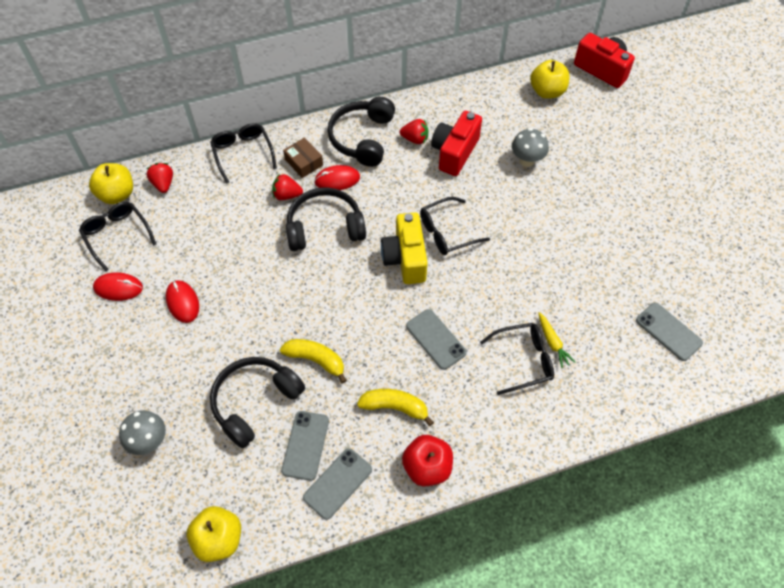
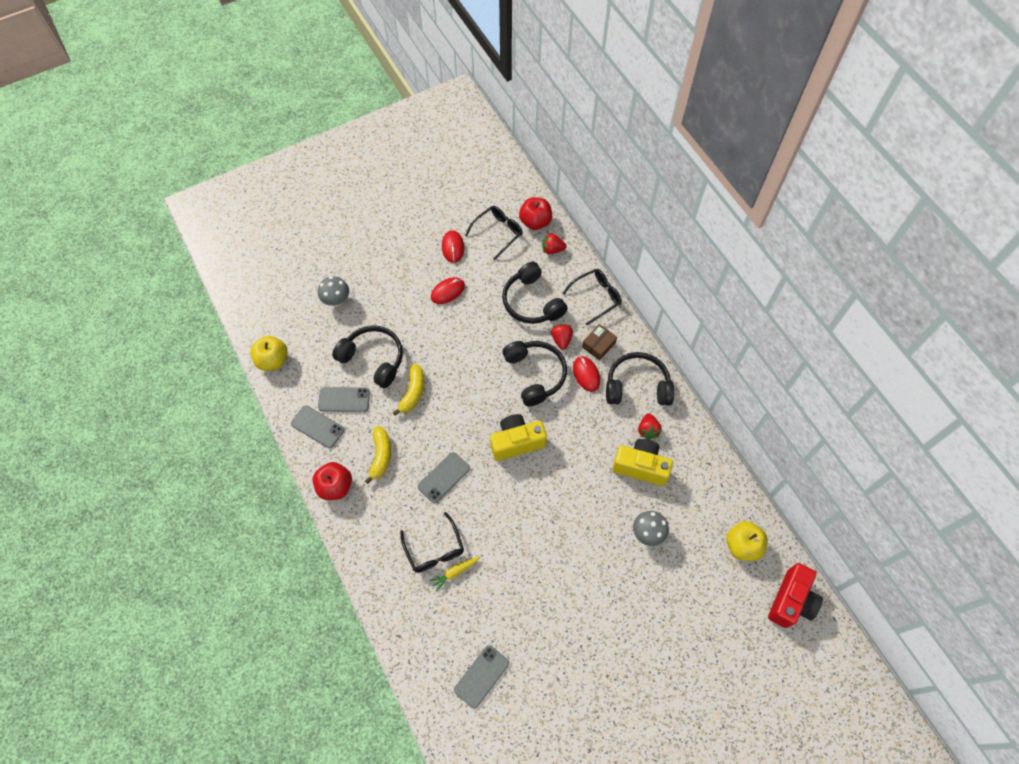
camera: 80 degrees right, 5 degrees up
yellow apple [89,163,133,204] -> red apple [519,197,552,230]
red strawberry [147,163,173,193] -> red strawberry turned 150 degrees counterclockwise [542,233,567,254]
black glasses [420,197,490,255] -> none
red camera [431,111,482,176] -> yellow camera [612,439,673,486]
none -> black headphones [502,262,568,324]

